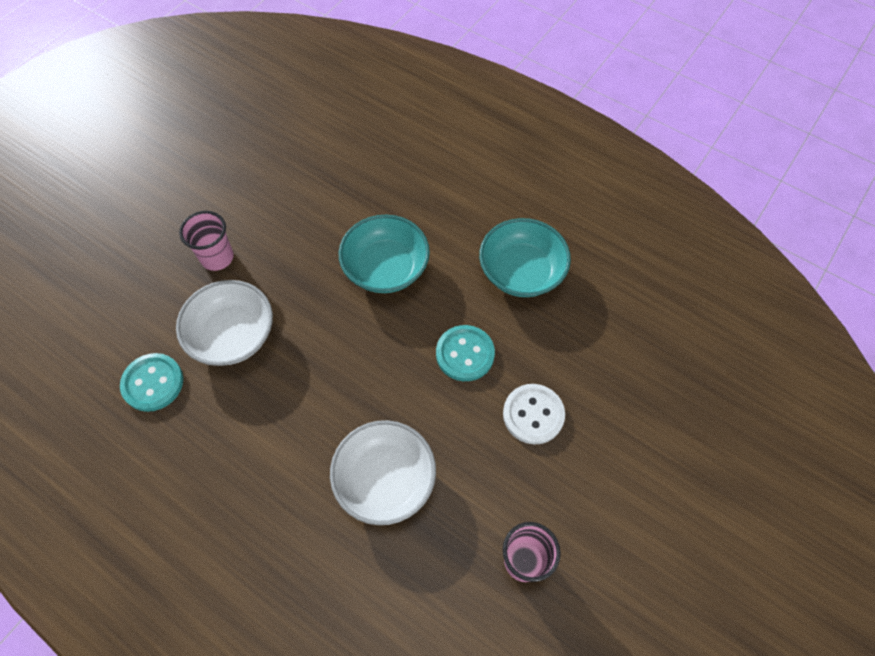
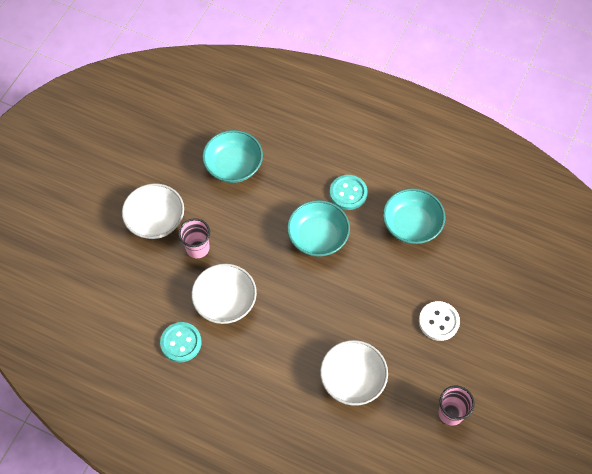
camera: 10 degrees left, 0 degrees up
turquoise button [436,325,495,381] -> turquoise button moved to [330,175,367,210]
none -> white bowl [122,183,184,239]
none -> turquoise bowl [202,130,263,183]

